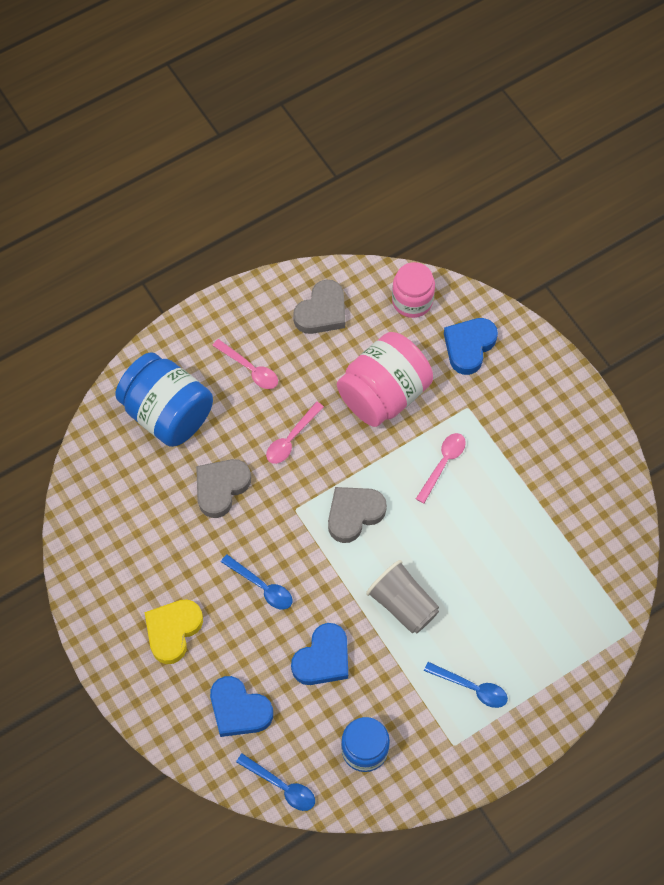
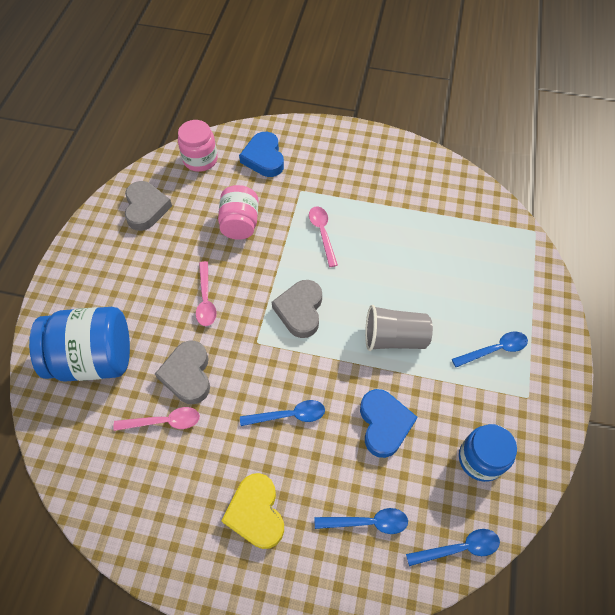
camera: 45 degrees left, 5 degrees down
blue heart [210,676,273,737] -> blue spoon [315,508,408,534]
pink spoon [212,339,278,389] -> pink spoon moved to [113,407,200,431]
pink jar [337,332,433,427] -> pink jar [218,185,258,240], size x0.63

